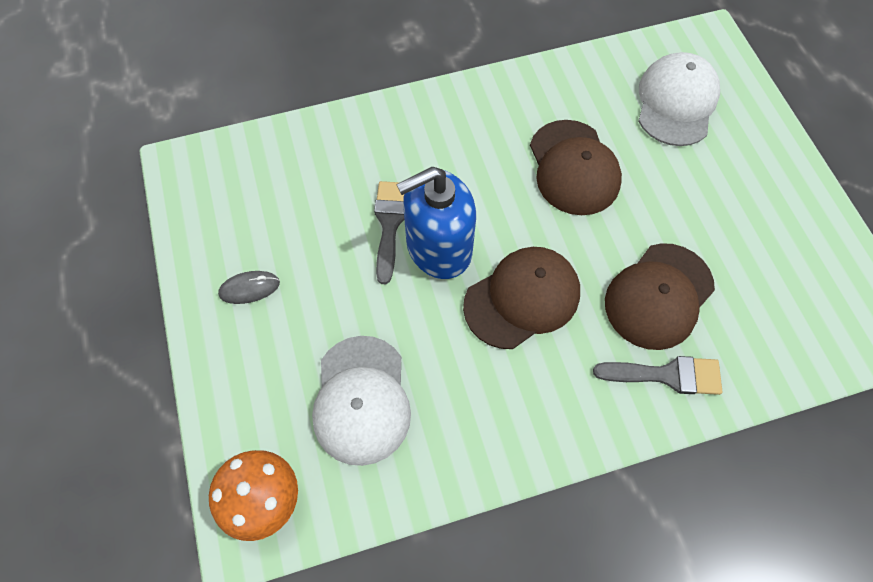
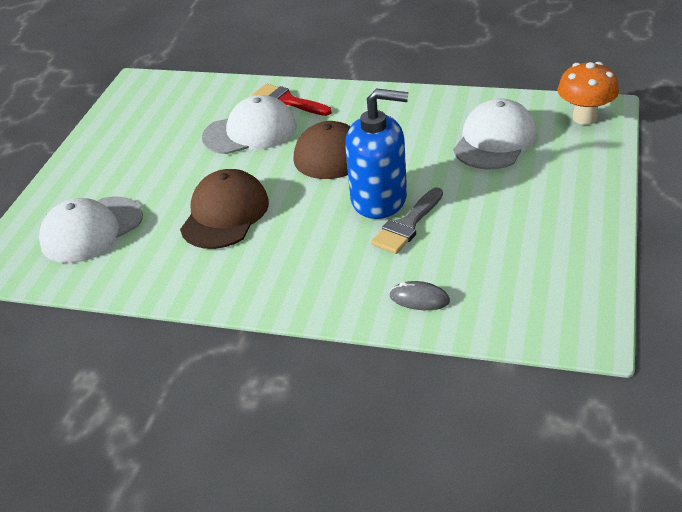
camera: 145 degrees left, 25 degrees down
grey mouse [218,271,280,304] -> grey mouse moved to [390,281,450,310]
grey brush [593,356,723,395] -> red brush [252,84,331,116]
brown cap [605,243,715,350] -> white cap [202,95,297,154]

